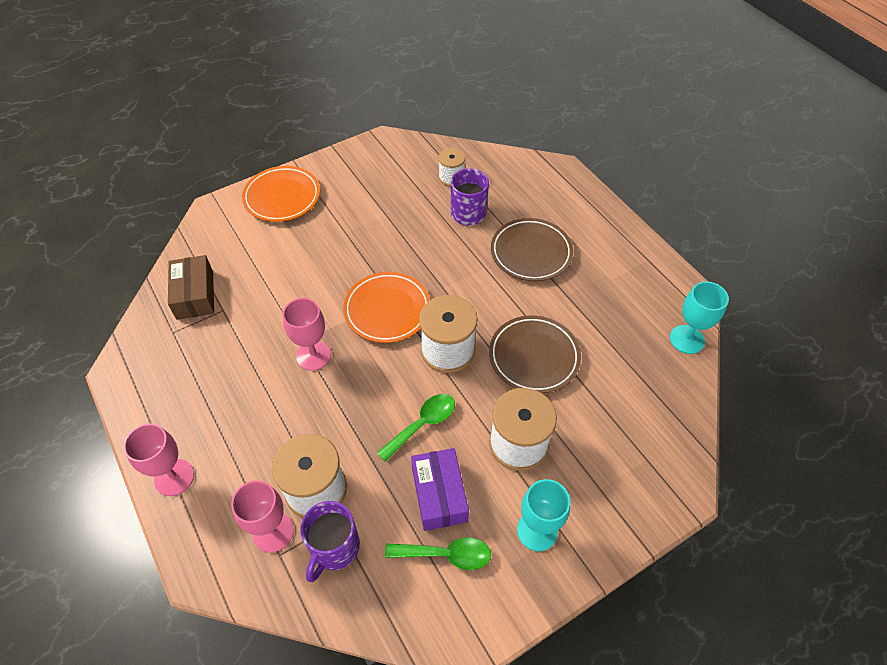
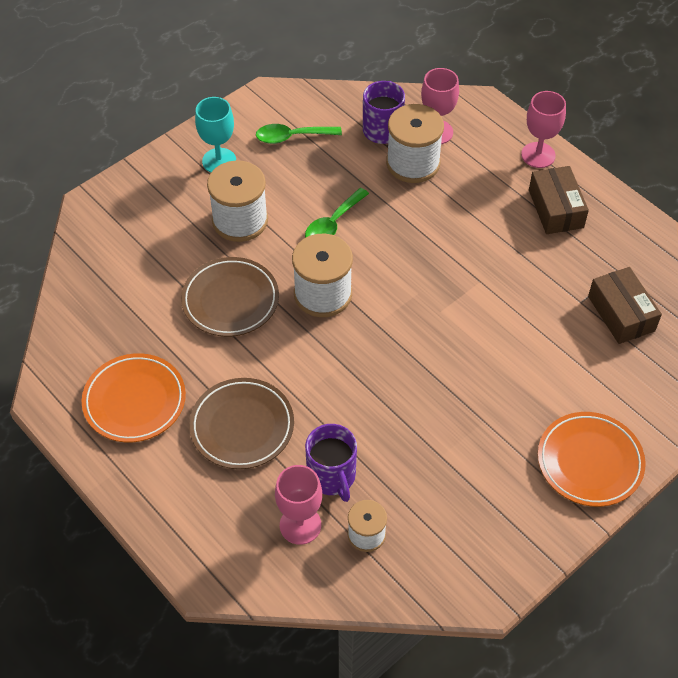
camera: 170 degrees right, 0 degrees up
pink goblet [283,298,331,371] -> pink goblet moved to [275,465,322,545]
orange plate [343,272,430,343] -> orange plate moved to [82,353,186,443]
purple box [411,448,469,531] -> none
turquoise goblet [670,281,729,354] -> none
none -> brown box [529,166,589,234]

